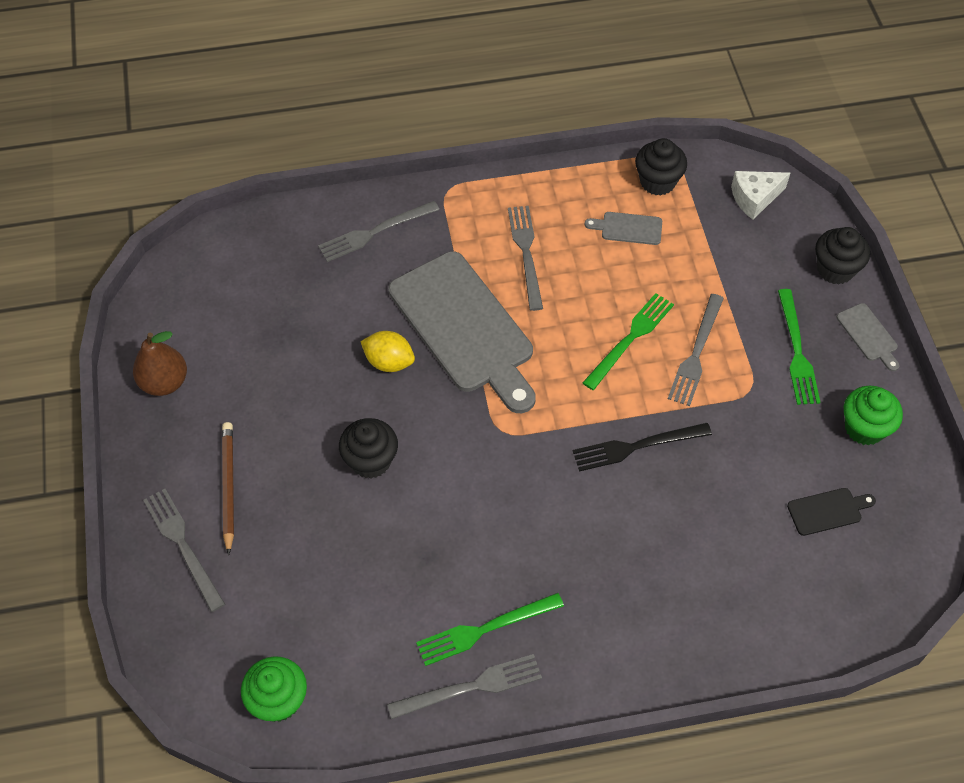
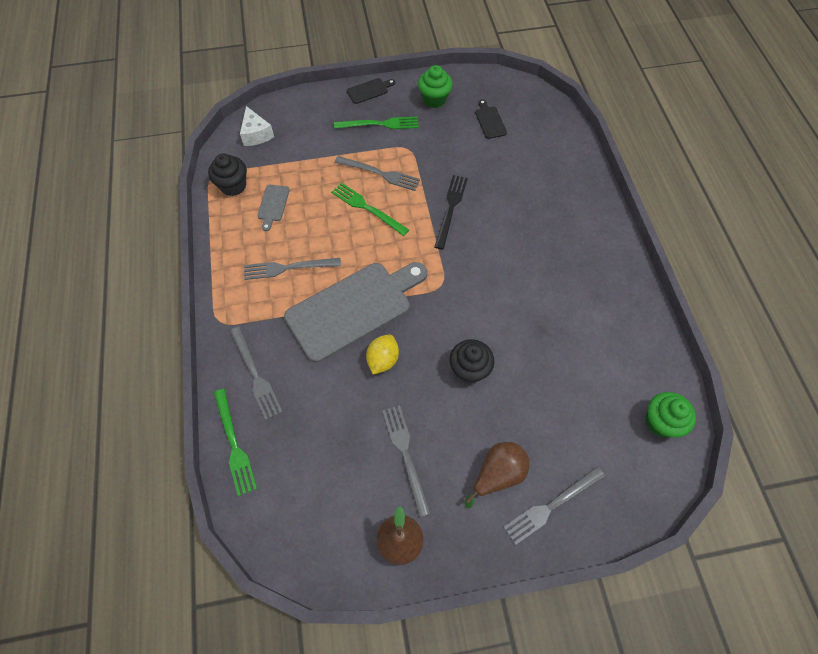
camera: 90 degrees left, 5 degrees up
brown pencil [222,422,234,555] -> brown pear [465,442,529,509]
grey fork [387,654,542,719] -> grey fork moved to [383,405,431,517]
green fork [416,593,564,666] -> green fork moved to [214,389,257,496]
black fork [573,423,712,472] -> black fork turned 150 degrees counterclockwise [434,175,468,250]
black cupcake [815,227,870,285] -> none
grey cutting board [837,303,899,371] -> black cutting board [347,78,395,104]

